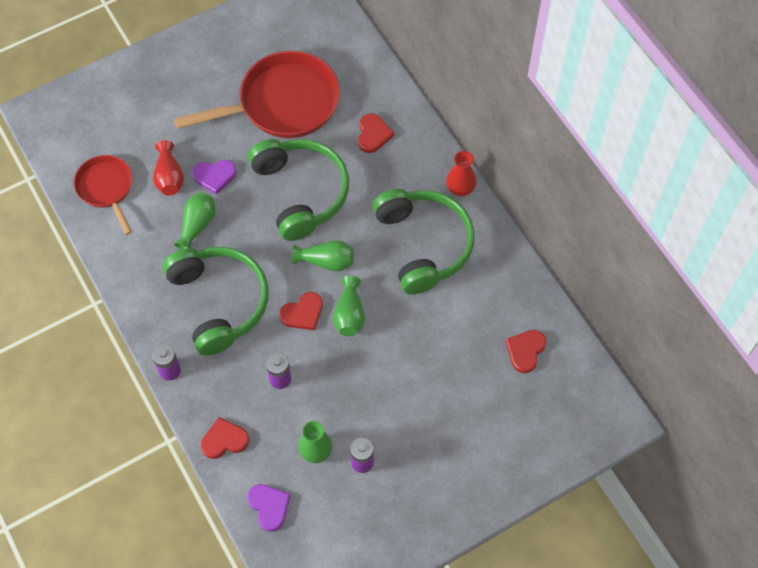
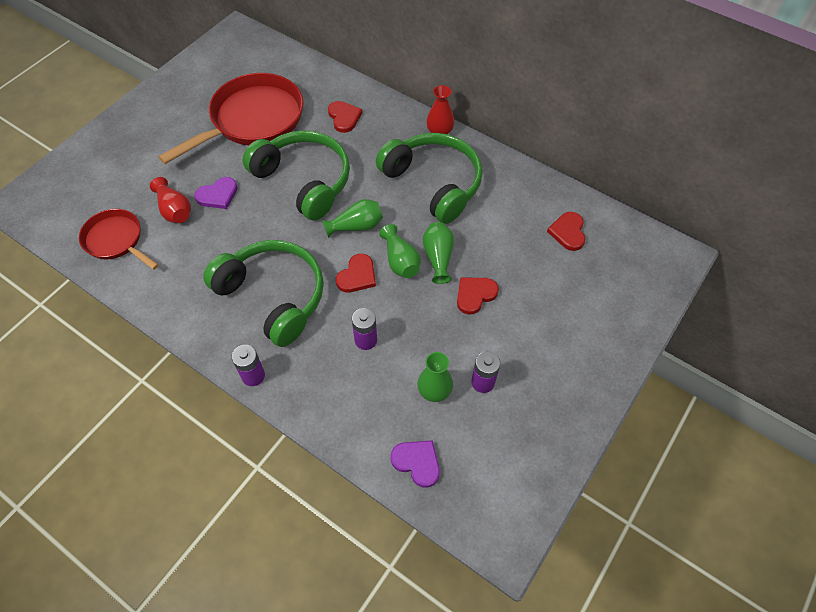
camera: 25 degrees left, 5 degrees down
green vase [174,192,215,249] -> green vase moved to [423,222,454,284]
red heart [201,417,249,459] -> red heart moved to [457,277,499,315]

